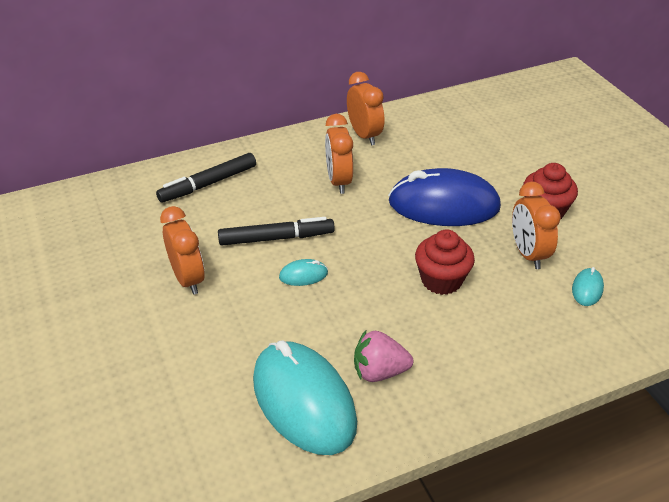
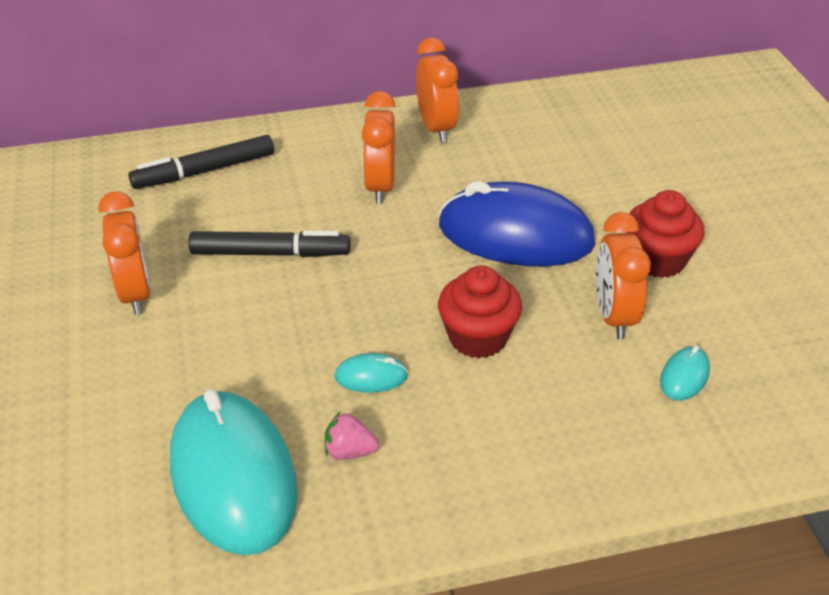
camera: 10 degrees right, 0 degrees up
turquoise mouse [279,259,328,286] -> turquoise mouse moved to [334,353,408,393]
pink strawberry [354,330,413,382] -> pink strawberry [325,412,379,460], size x0.65

